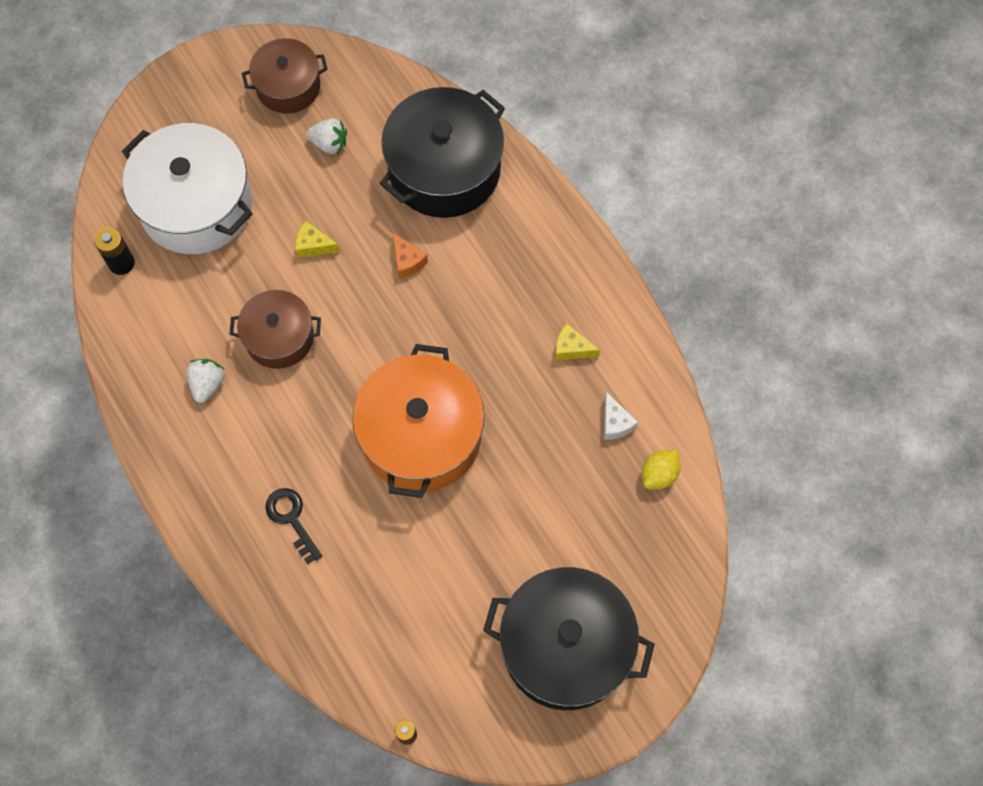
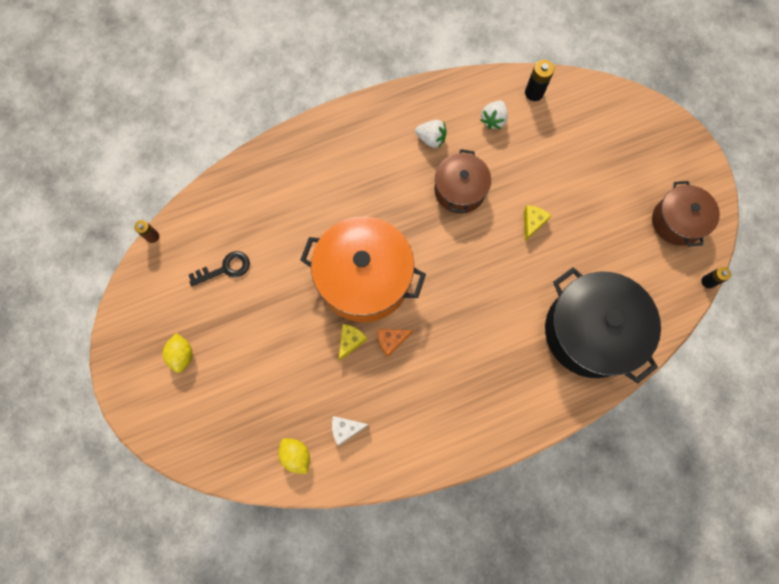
camera: 100 degrees right, 5 degrees up
white pot [122,123,253,254] -> none
black key [265,488,322,564] -> black key moved to [189,251,250,286]
white strawberry [306,118,347,154] -> white strawberry moved to [480,101,508,129]
orange cheese [393,233,428,278] -> orange cheese moved to [378,329,413,357]
black pot [483,567,655,710] -> yellow lemon [163,333,192,373]
yellow cheese [555,323,600,360] -> yellow cheese moved to [339,324,367,361]
none -> black battery [701,267,731,288]

